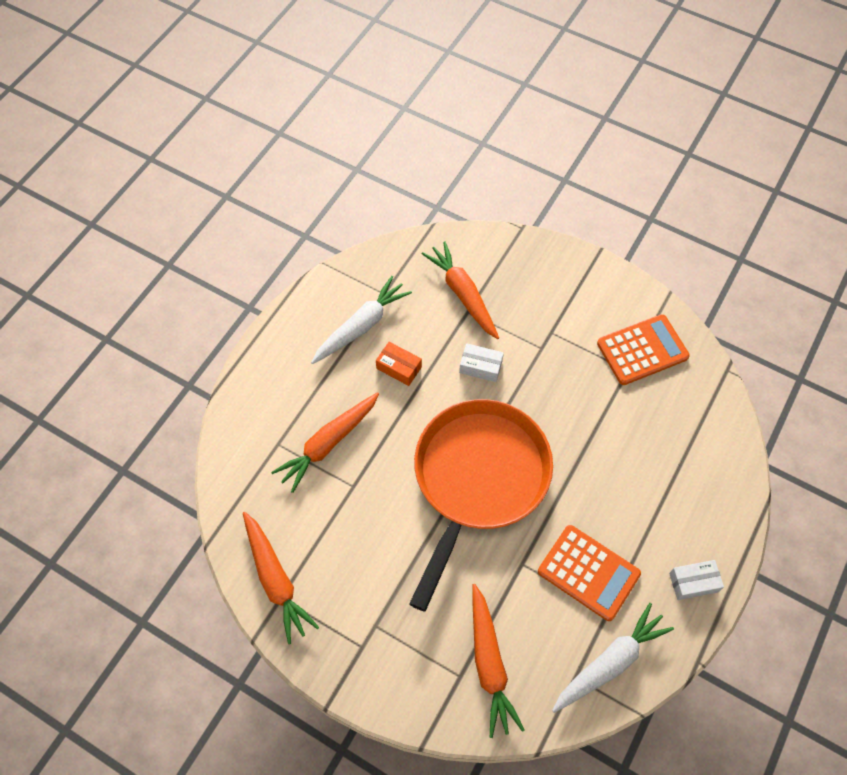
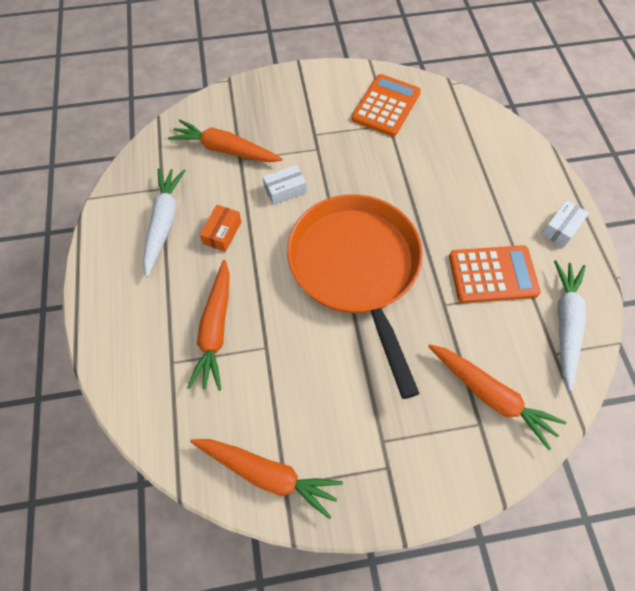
camera: 40 degrees left, 0 degrees up
orange box [376,342,422,386] -> orange box turned 60 degrees counterclockwise [200,205,241,252]

